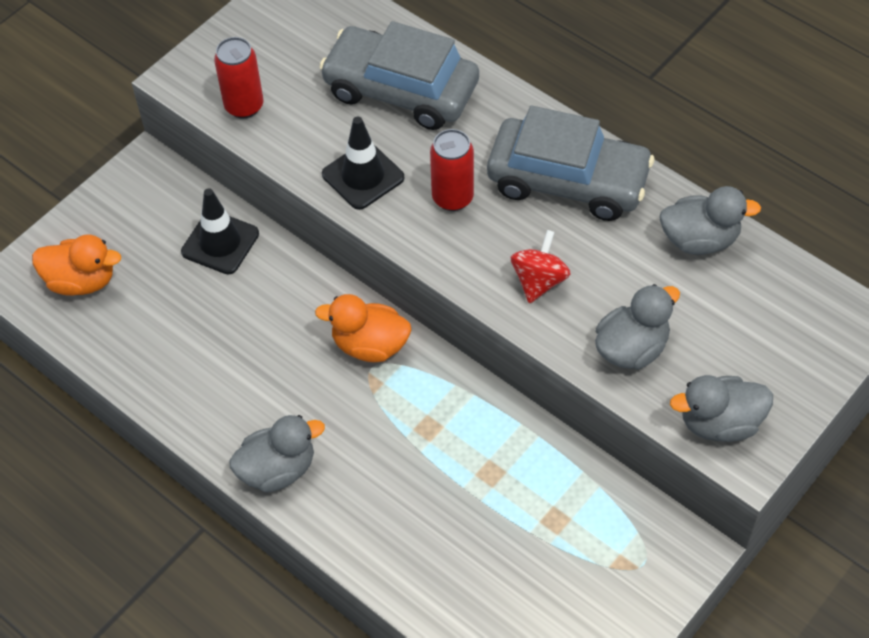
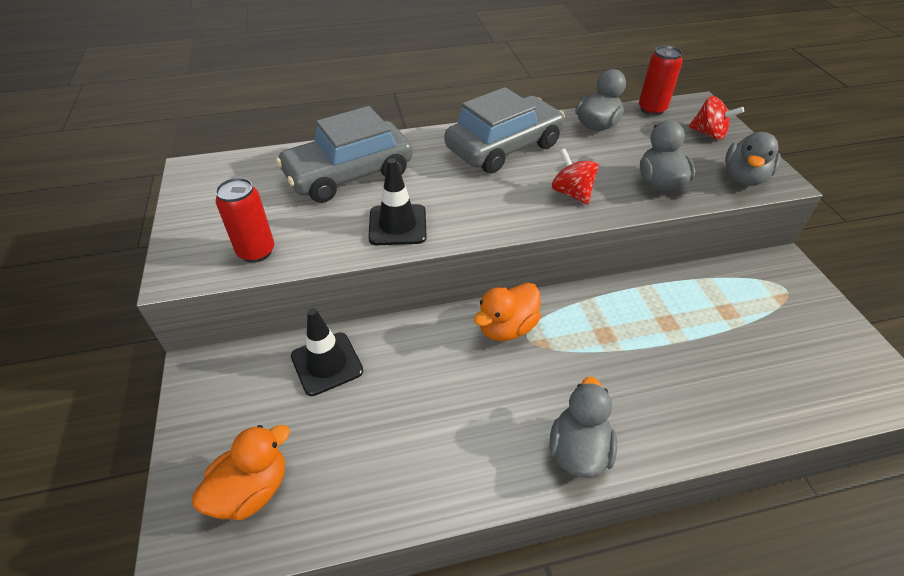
camera: 55 degrees left, 10 degrees down
red can [430,129,474,211] -> red can moved to [639,46,683,116]
none -> red spinning top [689,96,744,140]

